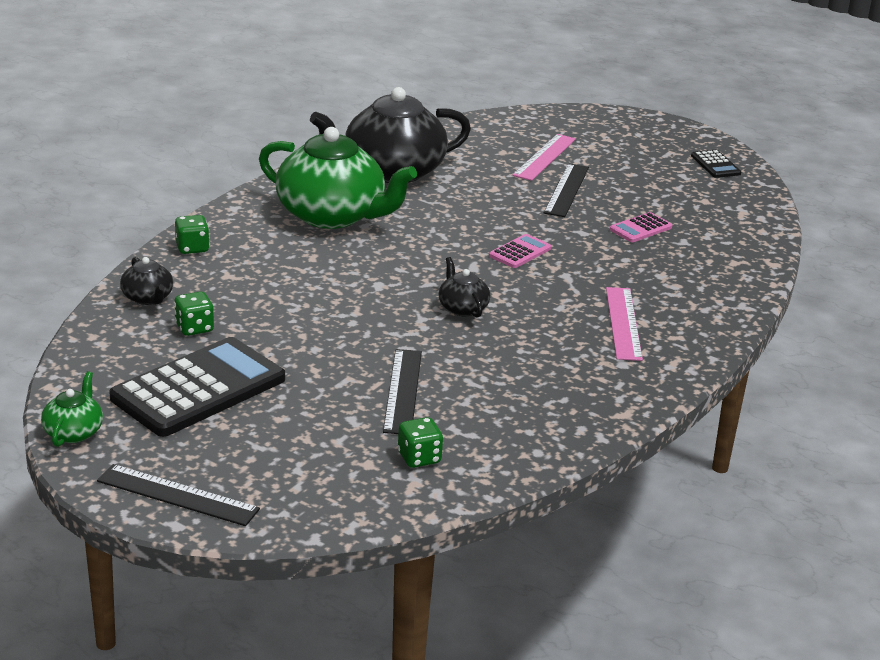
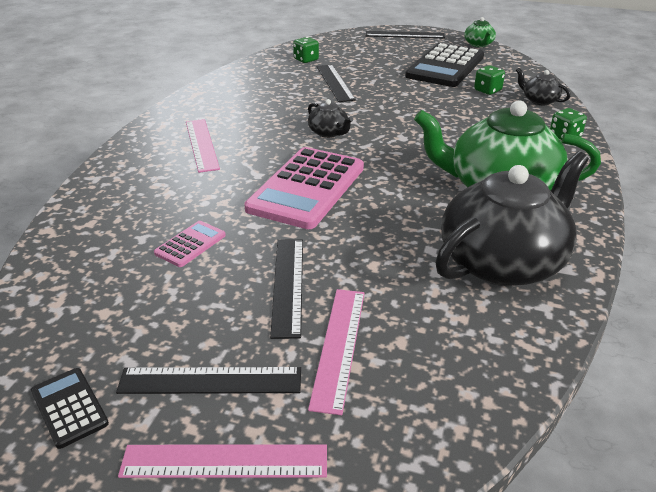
camera: 165 degrees right, 5 degrees up
pink calculator [489,234,551,268] -> pink calculator [244,147,364,229], size x2.21
none -> black ruler [116,367,301,394]
none -> pink ruler [118,444,327,478]

